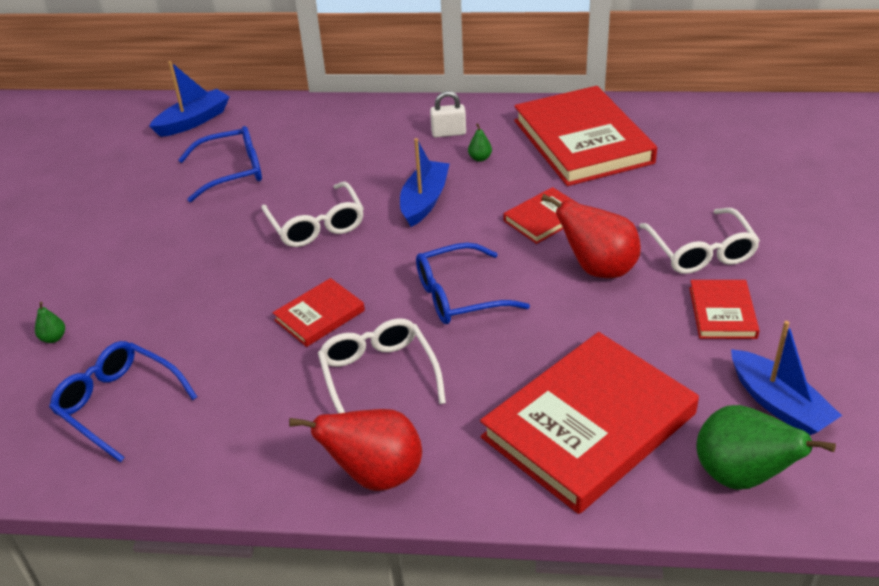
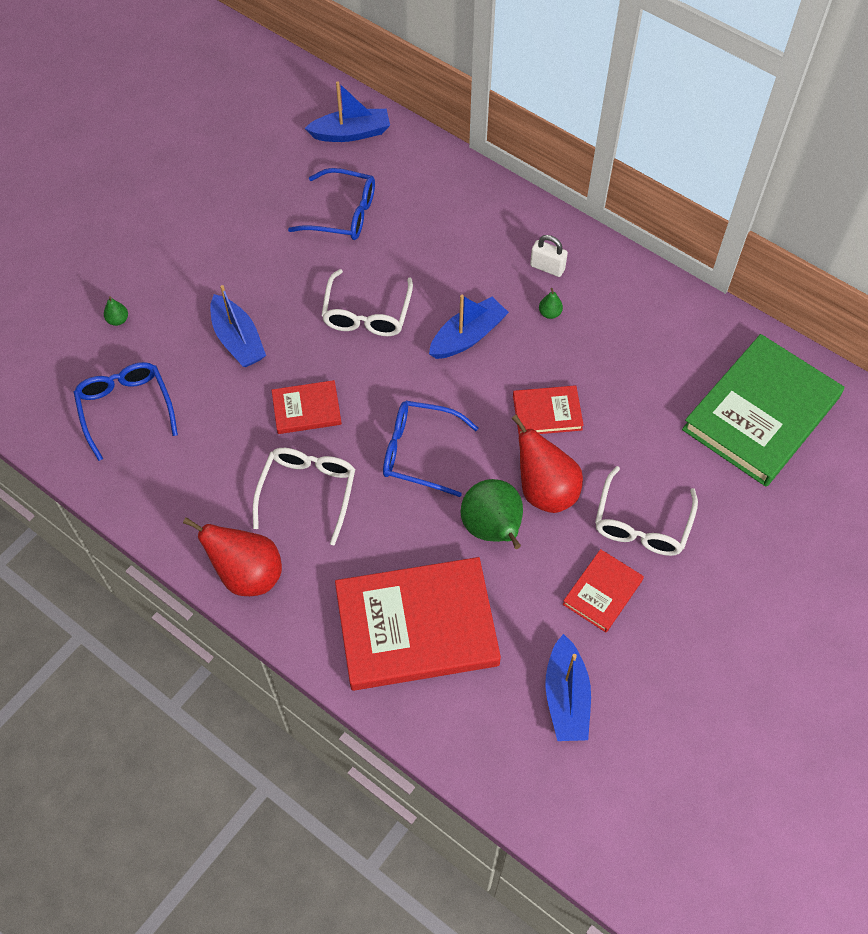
camera: 30 degrees right, 20 degrees up
red book [514,86,657,186] -> none
green pear [696,405,836,490] -> green pear moved to [461,479,523,549]
none -> blue boat [210,285,266,367]
none -> green book [682,334,844,487]

